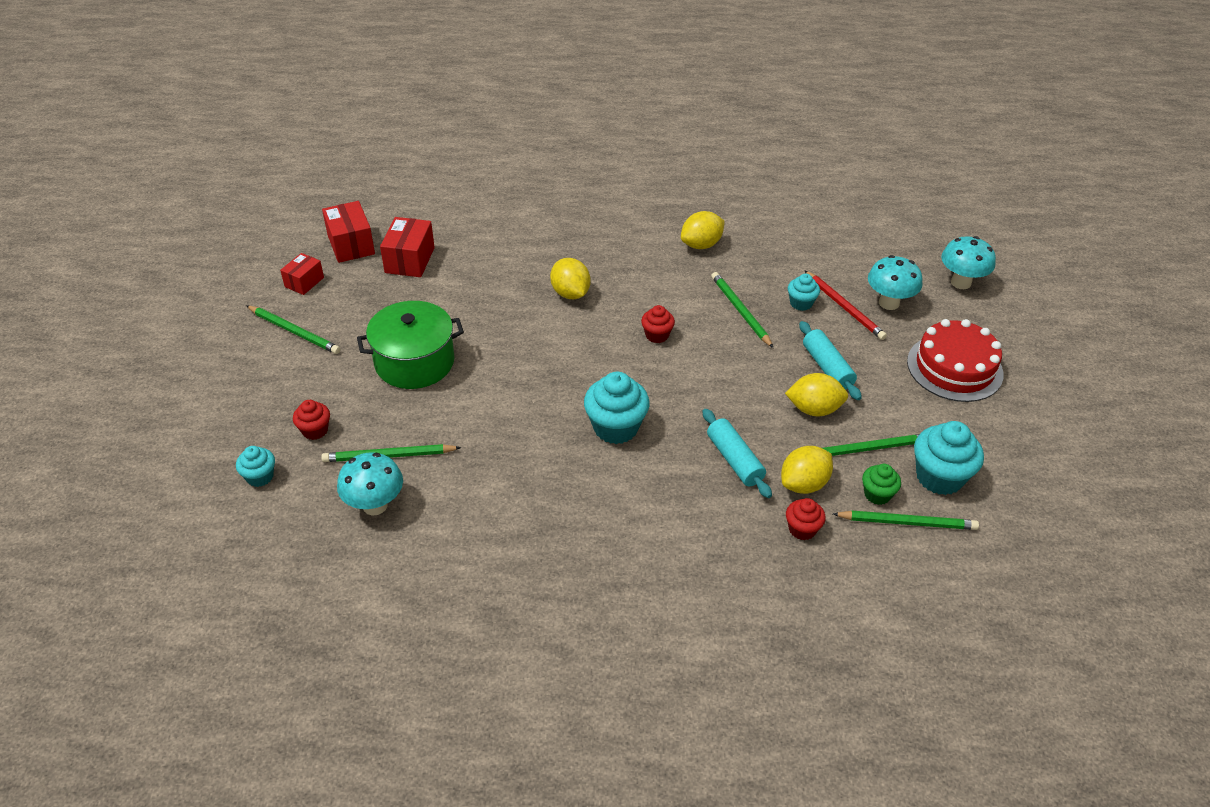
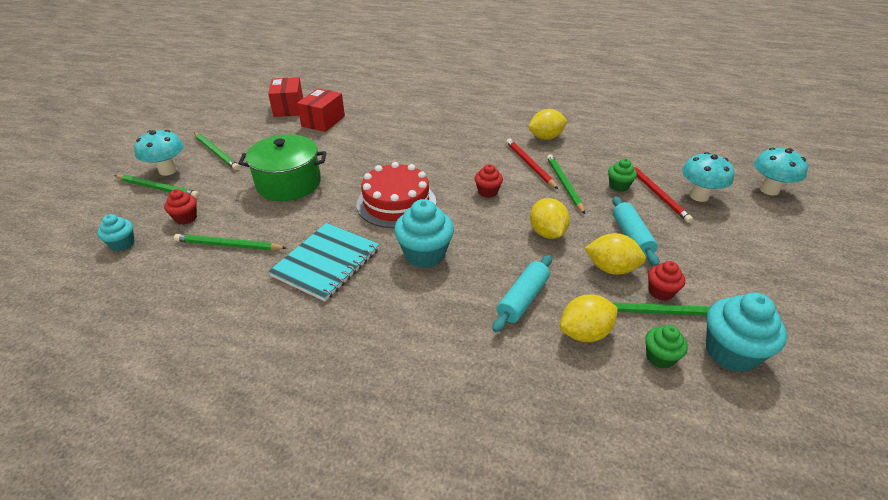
camera: 15 degrees right, 5 degrees down
red box [280,253,324,295] -> none
turquoise mushroom [337,452,403,516] -> turquoise mushroom moved to [134,130,184,176]
yellow lemon [550,258,591,299] -> yellow lemon moved to [530,198,570,239]
turquoise rolling pin [702,409,772,498] -> turquoise rolling pin turned 45 degrees clockwise [492,255,552,332]
red cupcake [786,498,826,540] -> red cupcake moved to [648,261,685,301]
turquoise cupcake [788,274,820,311] -> green cupcake [608,159,637,192]
green pencil [833,510,979,530] -> green pencil moved to [114,175,200,198]
red cake [907,319,1004,402] -> red cake moved to [356,162,436,228]
none -> turquoise notebook [268,223,380,301]
none -> red pencil [506,139,558,189]

